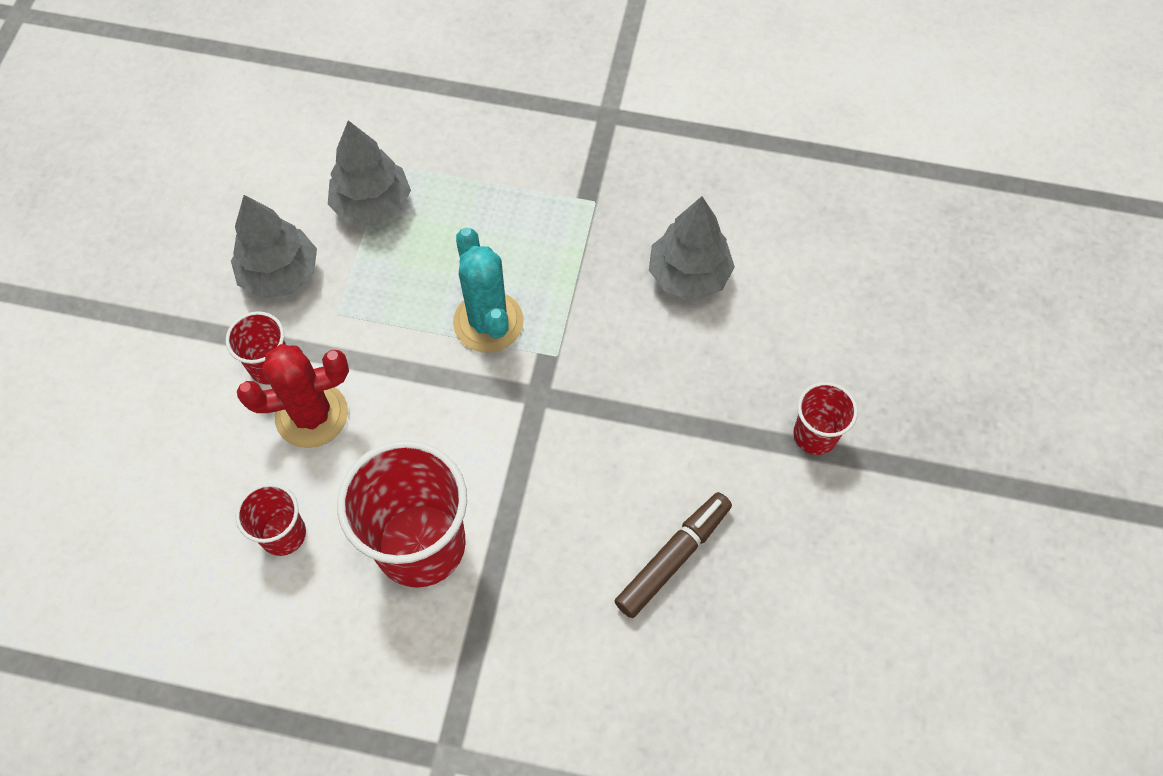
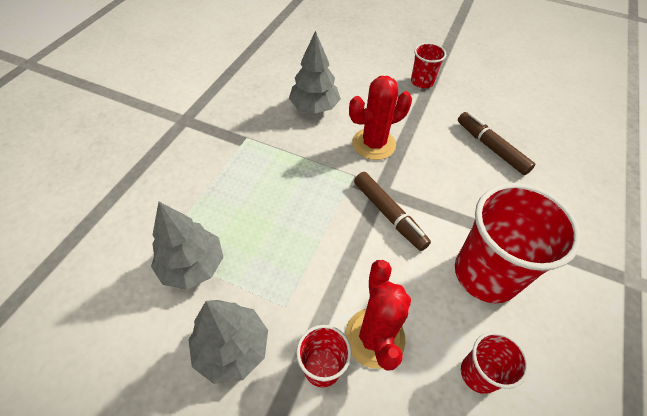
camera: 80 degrees left, 10 degrees down
turquoise cactus [453,228,524,352] -> none
none -> red cactus [349,76,412,160]
none -> brown marker [354,172,431,251]

